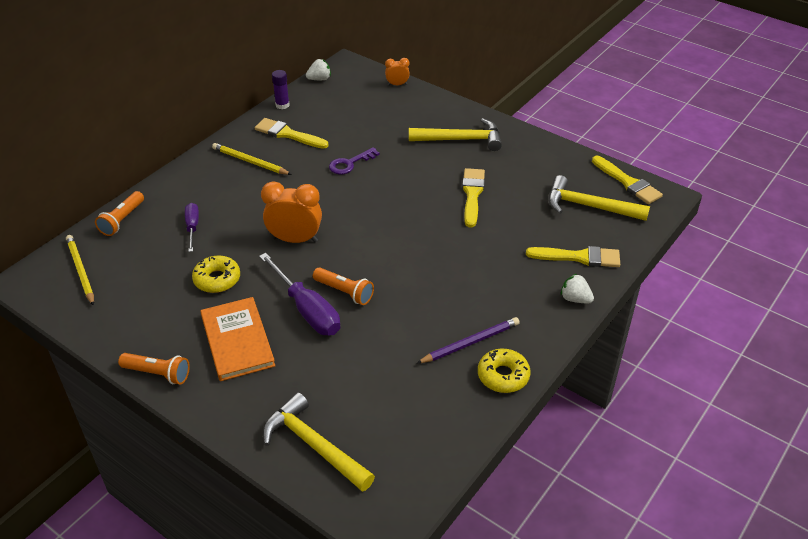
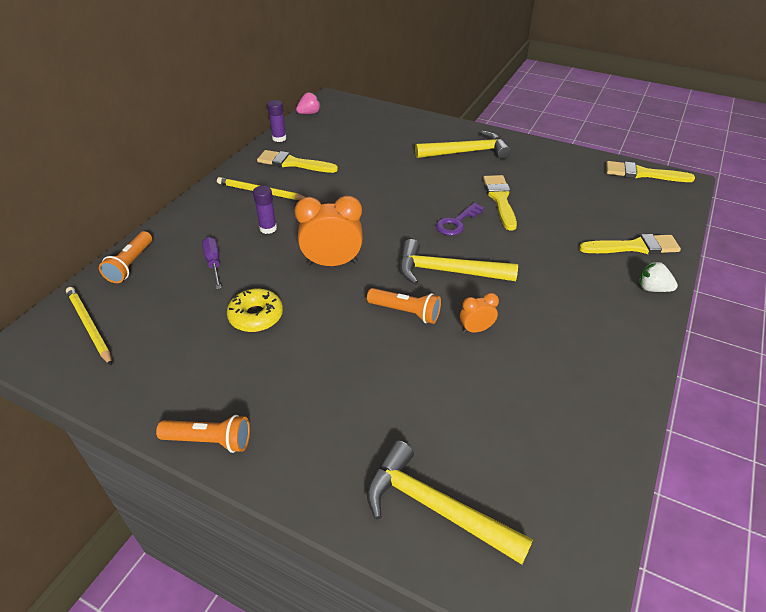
camera: 10 degrees left, 0 degrees up
orange book [200,297,275,381] -> none
purple screwdriver [259,253,340,335] -> none
white strawberry [306,59,331,80] -> pink strawberry [296,92,321,114]
purple key [329,147,380,174] -> purple key moved to [436,203,484,236]
orange clock [385,58,410,86] -> orange clock moved to [460,293,499,333]
purple pencil [417,317,520,363] -> none
yellow donut [478,349,530,393] -> none
yellow hammer [548,175,650,221] -> yellow hammer moved to [400,239,518,285]
yellow brush [592,156,663,204] -> yellow brush turned 150 degrees clockwise [606,161,695,182]
none -> purple glue stick [253,186,277,234]

